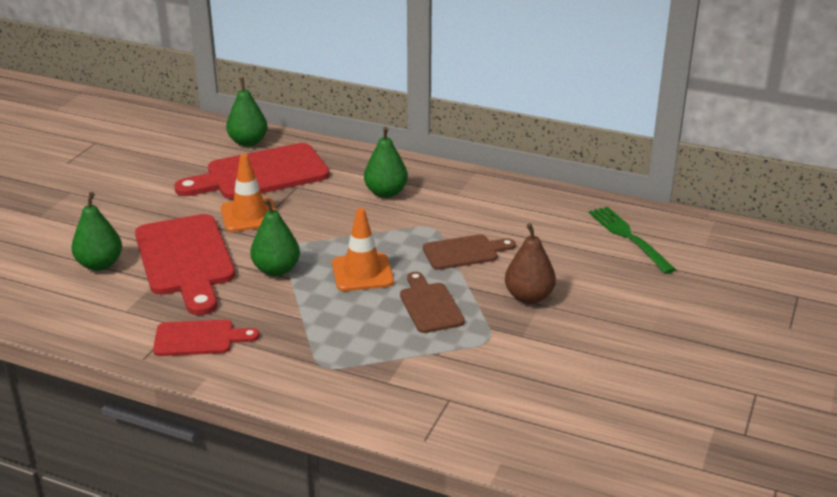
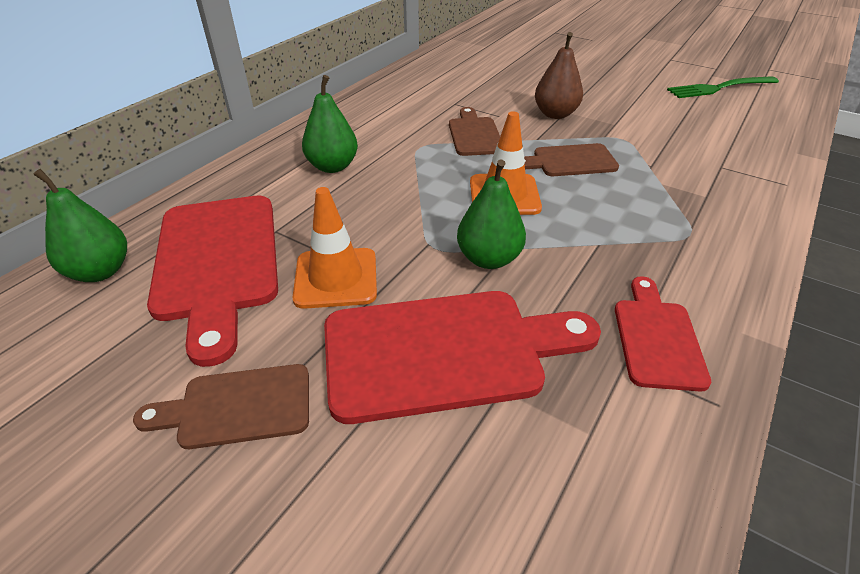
camera: 80 degrees left, 10 degrees up
green pear [72,192,122,271] -> none
green fork [589,207,676,274] -> green fork moved to [667,76,779,98]
none -> brown cutting board [133,364,309,449]

